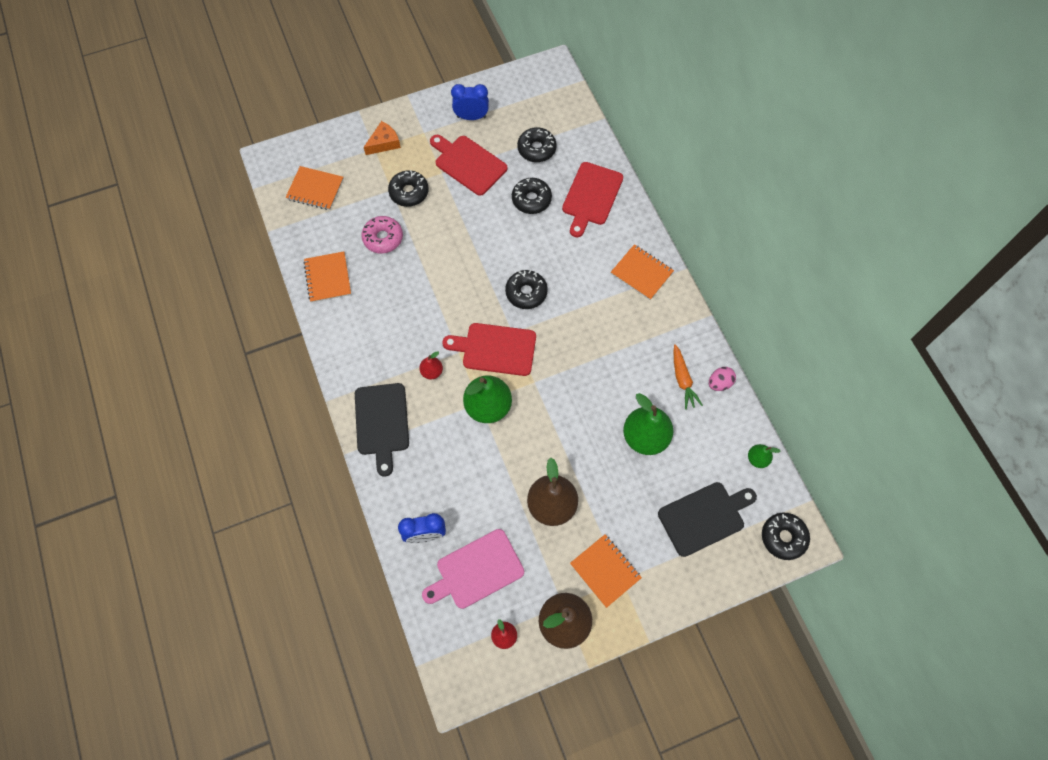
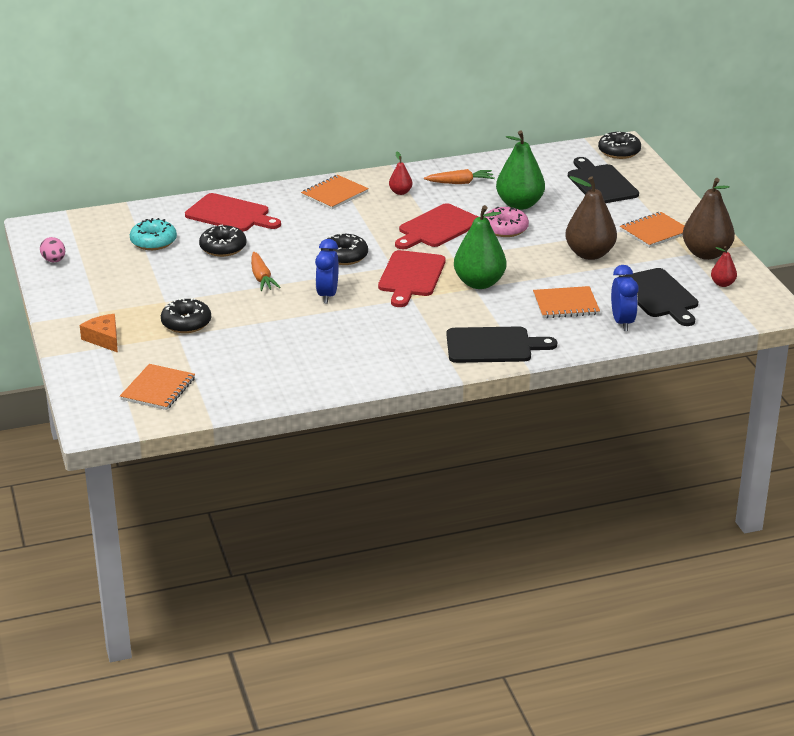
camera: 85 degrees left, 35 degrees down
orange notebook [303,251,351,303] -> orange notebook moved to [533,286,600,318]
pink donut [361,216,403,254] -> pink donut moved to [484,207,529,237]
red pear [419,351,443,379] -> red pear moved to [389,152,412,195]
pink cutting board [422,529,524,609] -> black cutting board [619,268,699,326]
red cutting board [430,135,507,196] -> red cutting board moved to [395,203,478,250]
blue clock [451,84,489,120] -> blue clock moved to [315,239,339,304]
black donut [517,127,557,162] -> turquoise donut [130,218,177,250]
pink egg [709,367,736,391] -> pink egg moved to [40,237,65,262]
green pear [748,444,780,468] -> none
none -> orange carrot [251,252,281,291]

